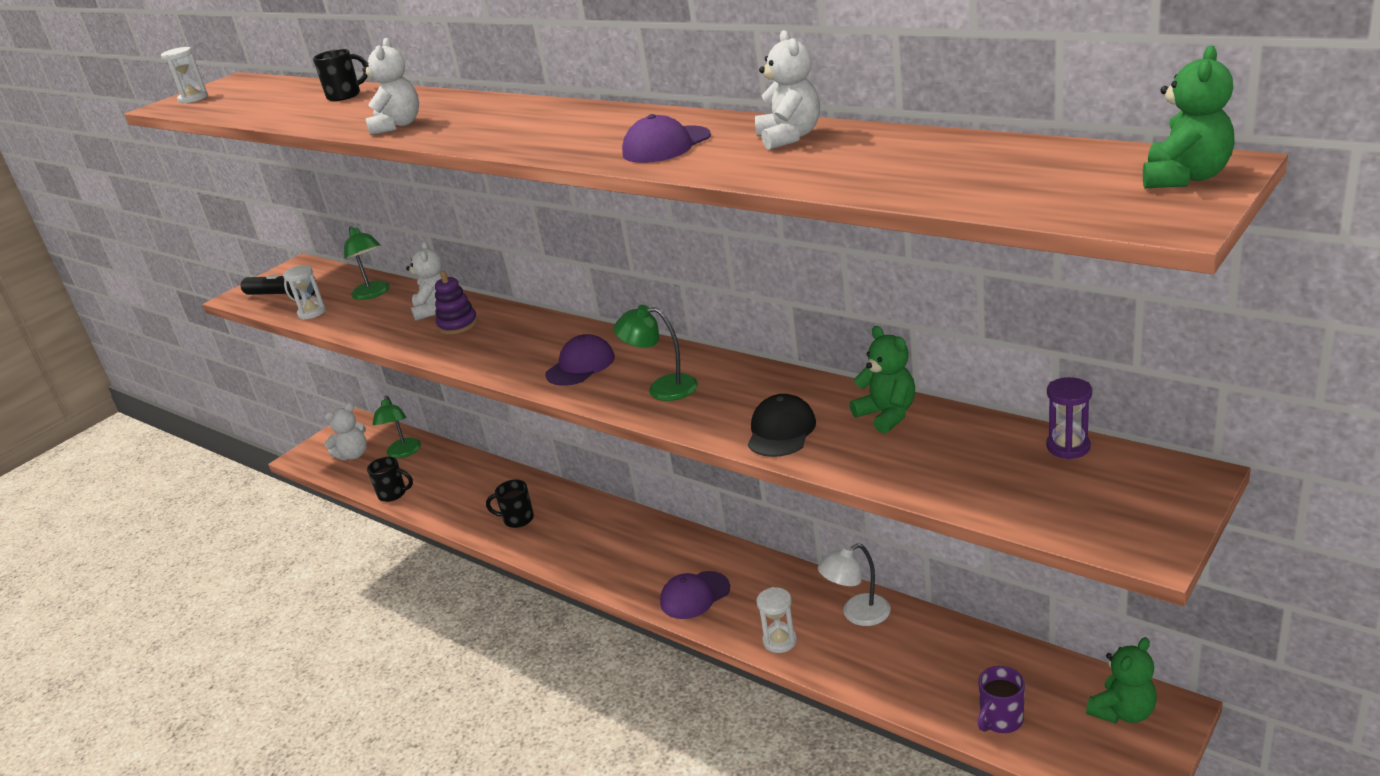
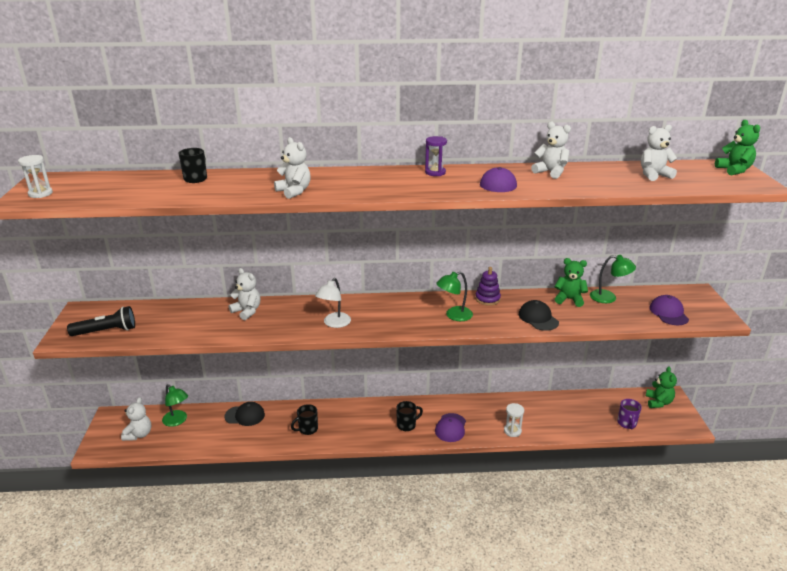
camera: 45 degrees left, 0 degrees up
white hourglass [283,265,326,320] -> none
green lamp [344,226,390,300] -> green lamp moved to [590,255,636,303]
black mug [367,457,413,502] -> black mug moved to [396,401,423,431]
purple stacking toy [435,271,478,334] -> purple stacking toy moved to [475,267,501,306]
purple cap [545,334,615,386] -> purple cap moved to [650,295,689,325]
white lamp [818,543,891,626] -> white lamp moved to [315,278,351,328]
purple hourglass [1046,377,1092,459] -> purple hourglass moved to [425,136,447,176]
none -> black cap [224,402,265,426]
none -> white teddy bear [641,125,677,181]

